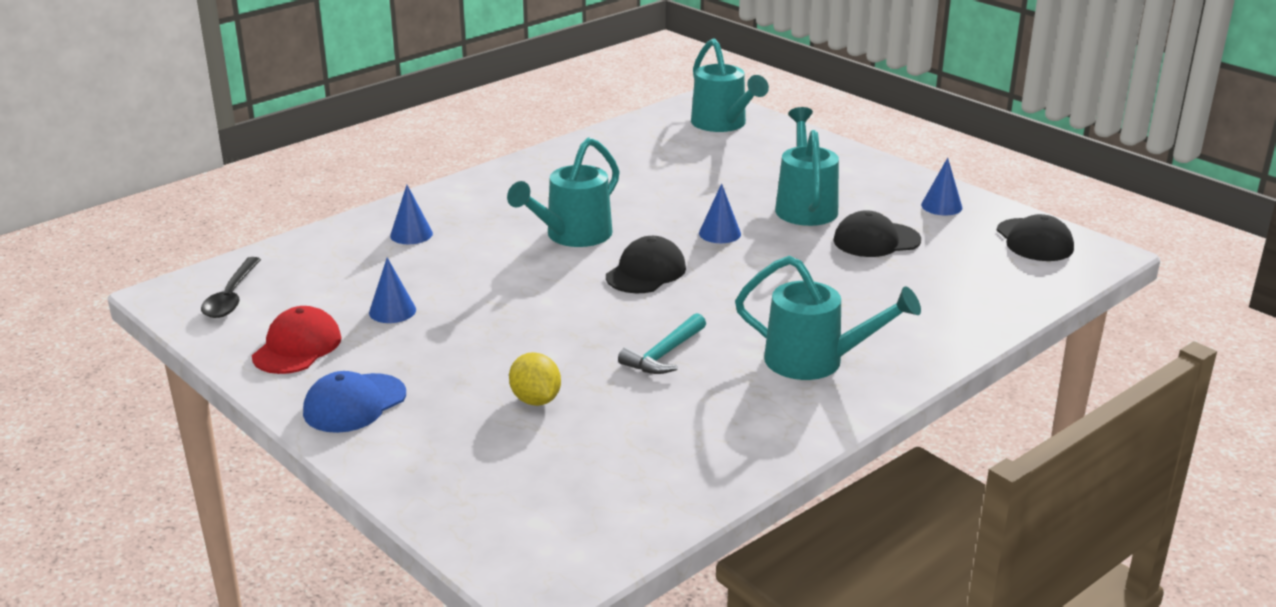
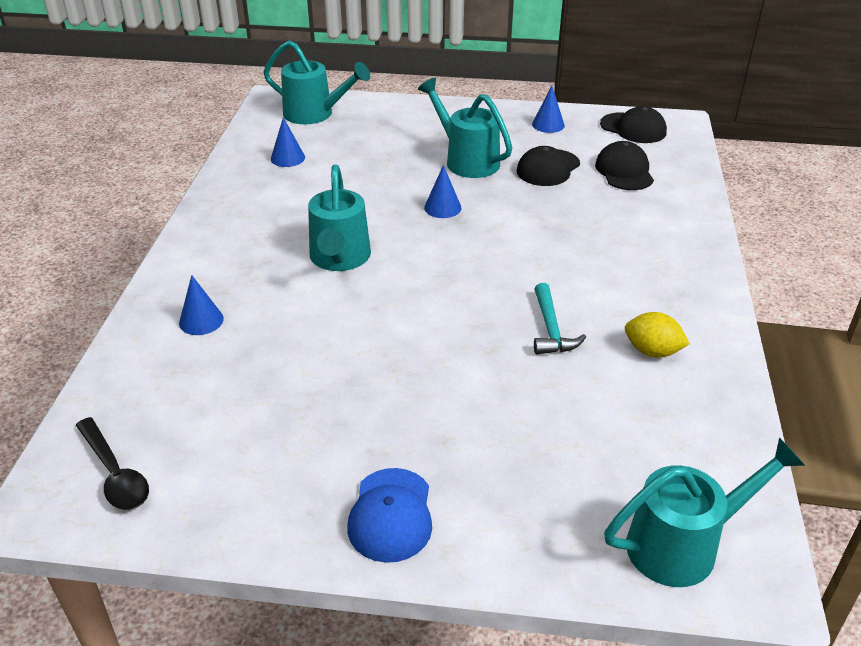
camera: 40 degrees left, 10 degrees up
red cap [252,306,342,374] -> none
blue cone [369,258,416,323] -> blue cone moved to [271,117,305,167]
yellow lemon [509,352,561,406] -> yellow lemon moved to [625,312,690,357]
black cap [606,236,686,293] -> black cap moved to [595,141,654,190]
turquoise watering can [735,256,921,380] -> turquoise watering can moved to [604,437,805,587]

